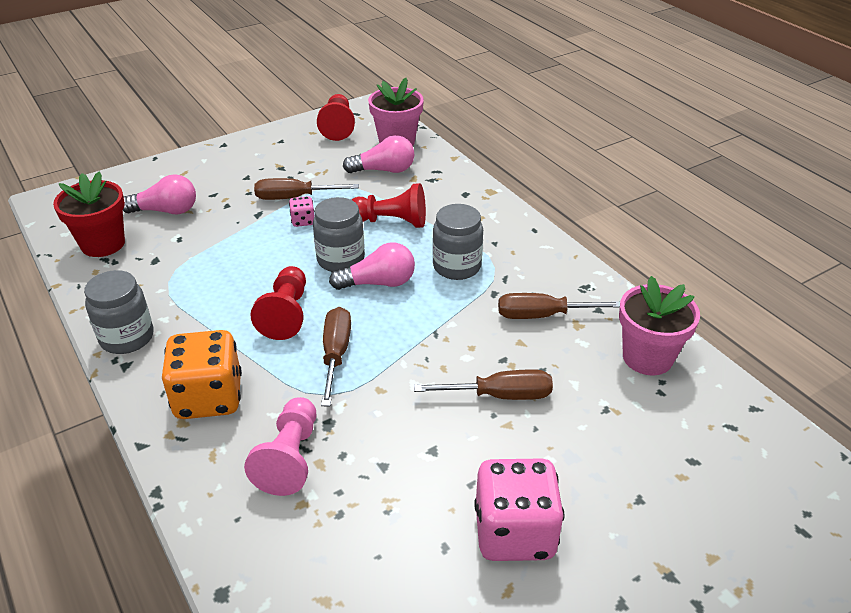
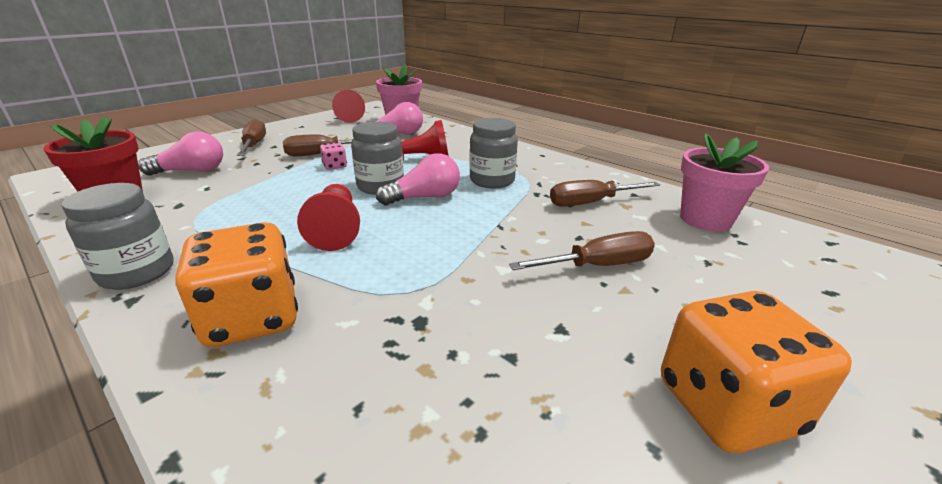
camera: 15 degrees left, 10 degrees down
pink pawn [244,397,316,496] -> none
brown screwdriver [321,307,351,406] -> brown screwdriver moved to [237,119,266,156]
pink dice [474,458,564,561] -> orange dice [661,291,852,453]

